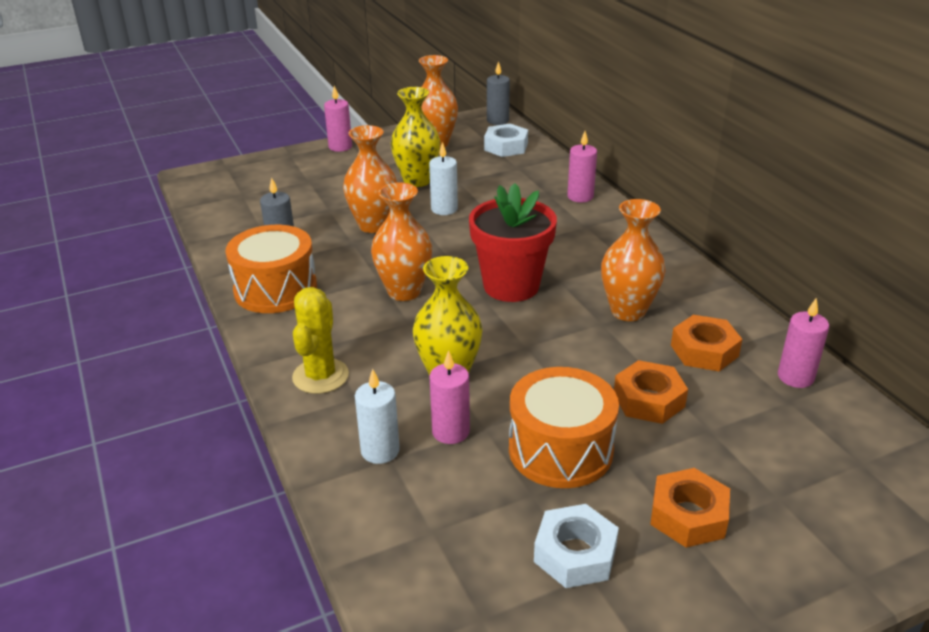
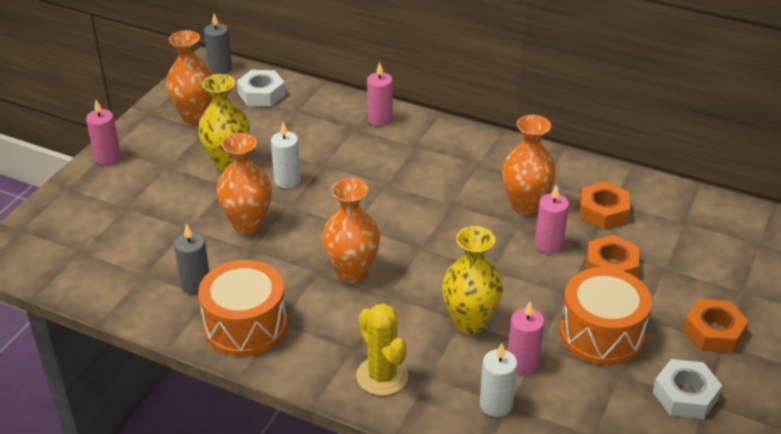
camera: 40 degrees left, 5 degrees up
red flower pot [469,183,557,302] -> none
pink candle [778,298,829,388] -> pink candle moved to [535,184,569,254]

